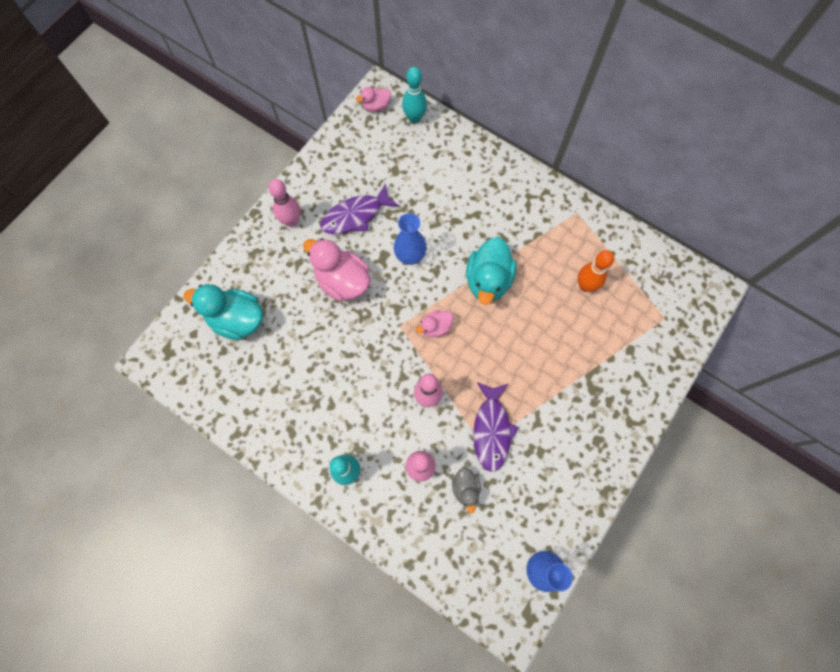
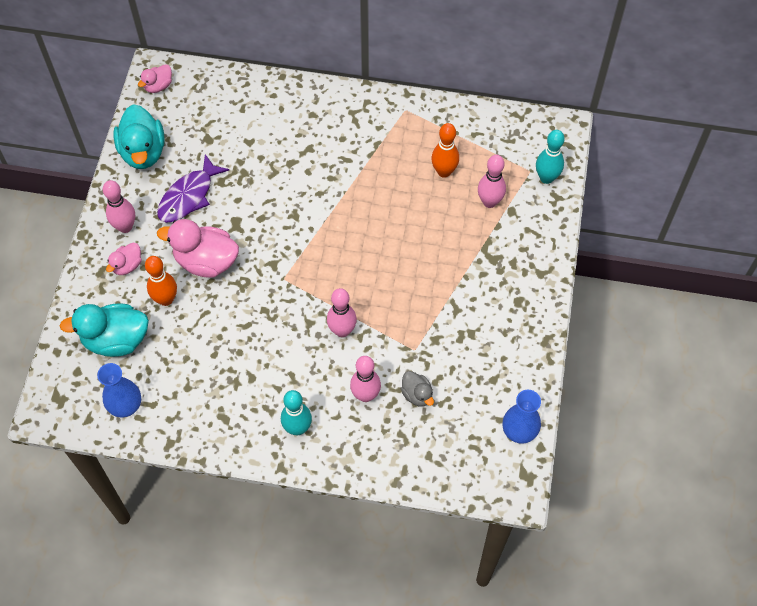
camera: 25 degrees left, 10 degrees down
blue vase [394,213,427,265] -> blue vase moved to [97,363,141,417]
turquoise bowling pin [402,67,427,124] -> turquoise bowling pin moved to [536,130,565,184]
pink duck [416,310,453,337] -> pink duck moved to [106,243,142,275]
turquoise duck [466,237,517,305] -> turquoise duck moved to [113,104,165,169]
purple fish [473,382,519,472] -> none
none -> orange bowling pin [145,256,177,306]
none -> pink bowling pin [478,155,506,208]

